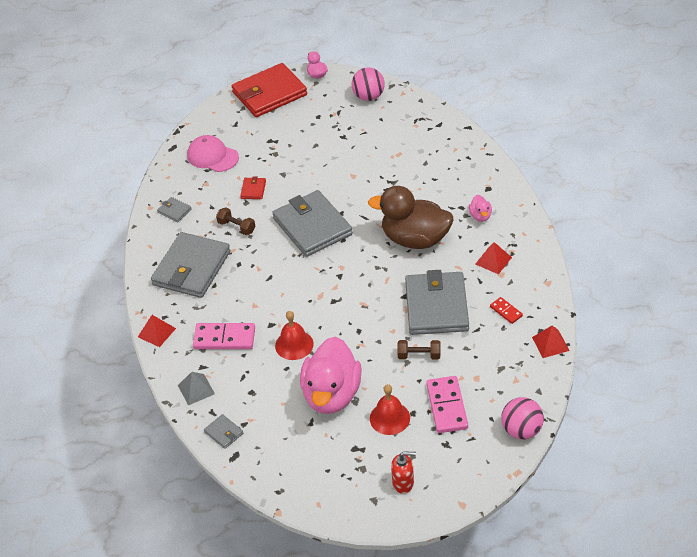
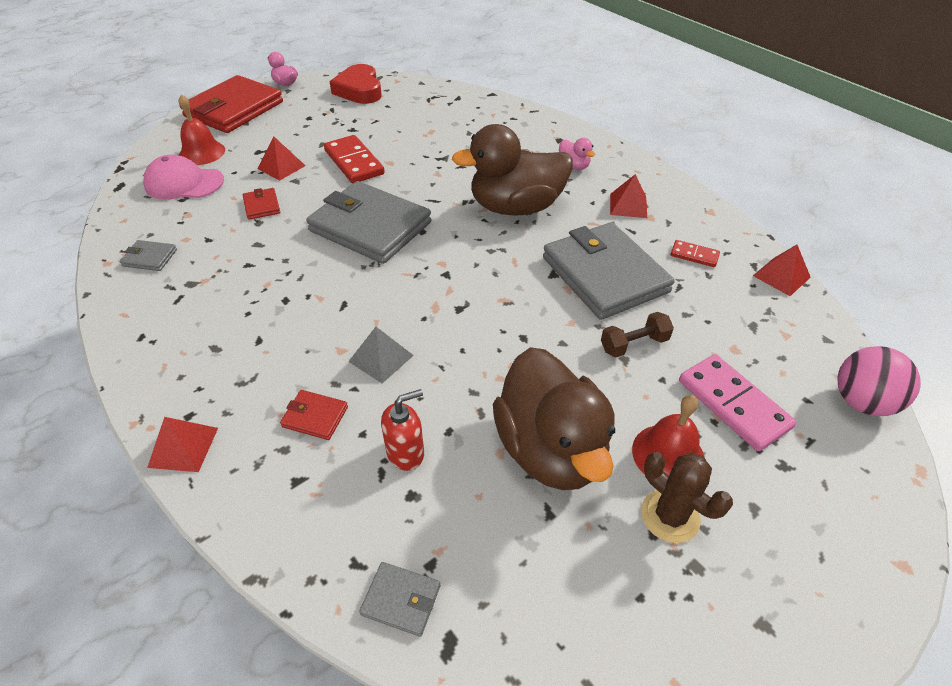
camera: 30 degrees left, 0 degrees up
grey wallet [151,232,231,298] -> none
grey pyramid [178,372,215,405] -> grey pyramid moved to [348,327,414,383]
pink domino [193,323,255,349] -> red wallet [280,390,348,440]
brown dumbbell [216,207,255,235] -> none
red bell [275,311,314,360] -> red bell moved to [178,94,225,165]
pink duck [300,337,362,414] -> brown duck [493,347,615,490]
pink ball [352,67,385,101] -> red heart [330,64,382,104]
red soap dispenser [391,452,416,494] -> red soap dispenser moved to [381,389,424,471]
none -> red pyramid [258,136,306,181]
none -> red domino [324,135,385,184]
none -> brown cactus [641,452,733,543]

